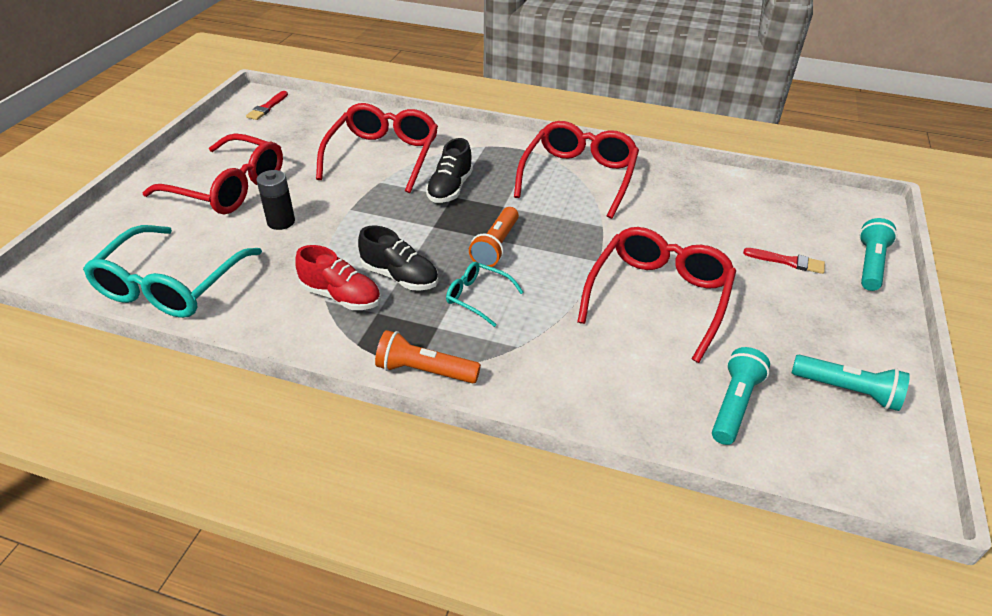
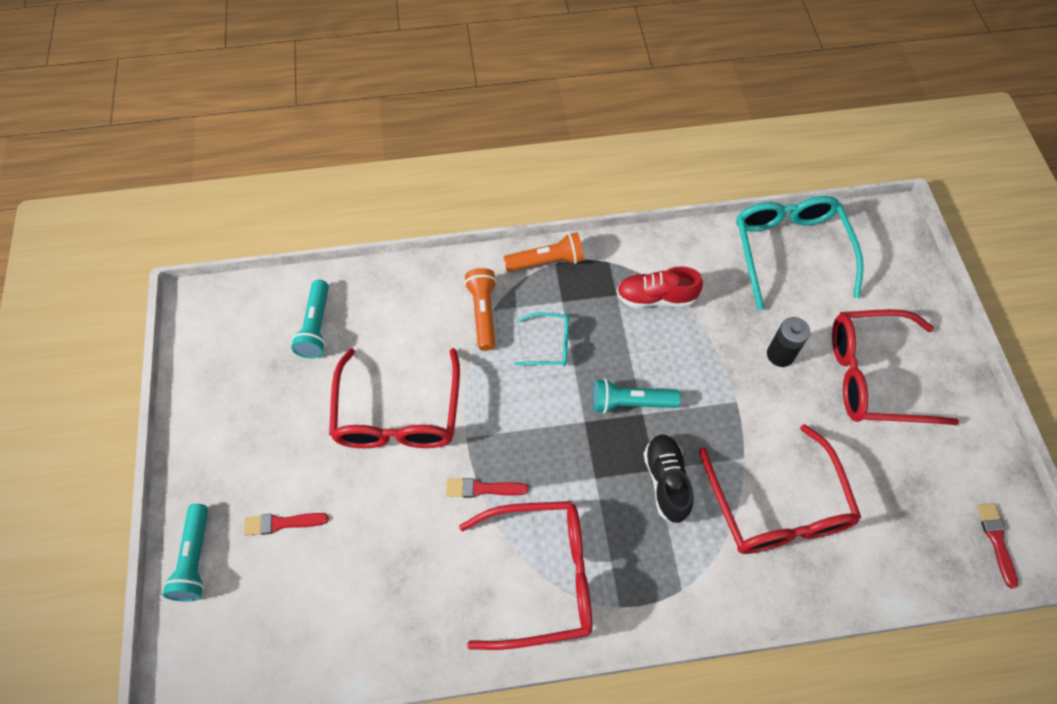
camera: 155 degrees right, 20 degrees up
black shoe [358,226,438,291] -> none
orange flashlight [469,207,519,267] -> orange flashlight moved to [464,268,497,351]
red glasses [514,121,639,219] -> red glasses turned 90 degrees counterclockwise [459,501,592,650]
turquoise flashlight [792,354,910,411] -> turquoise flashlight moved to [593,379,681,413]
none -> red brush [446,478,528,498]

